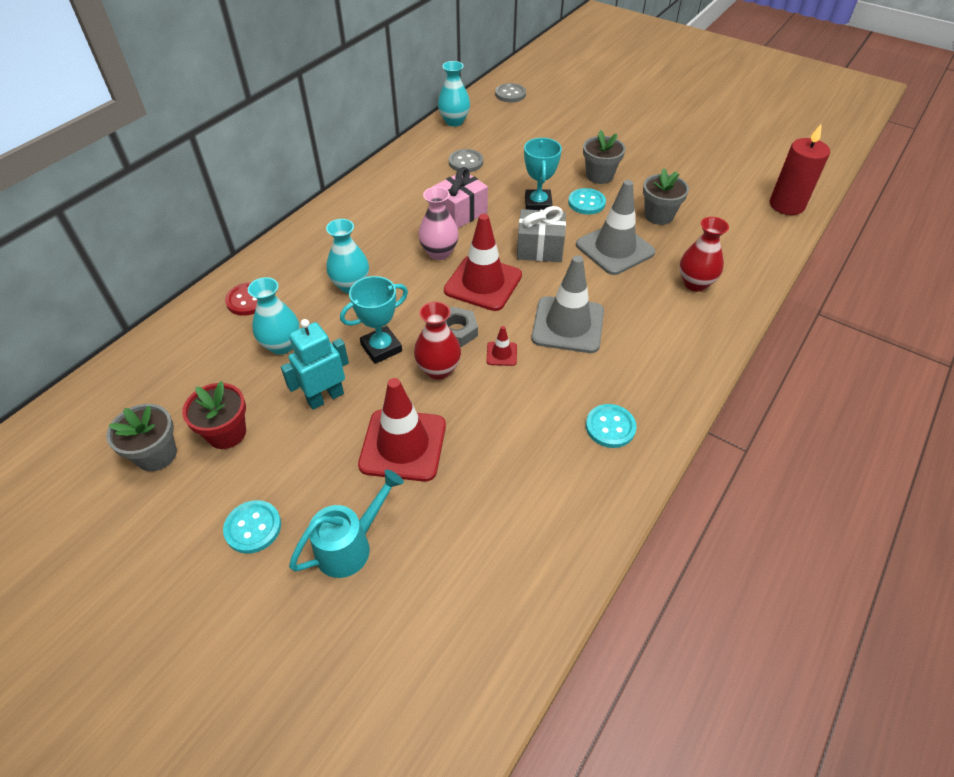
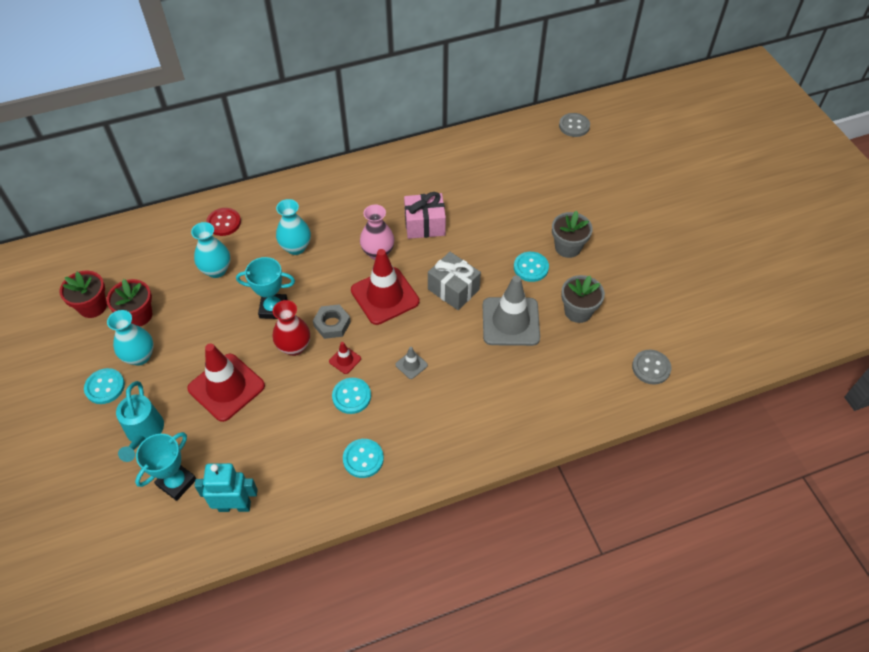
camera: 35 degrees right, 5 degrees up
grey flower pot [106,404,177,471] -> red flower pot [60,270,107,318]
turquoise robot [281,319,349,410] -> turquoise robot moved to [194,463,258,512]
turquoise watering can [289,470,404,578] -> turquoise watering can turned 90 degrees clockwise [116,381,164,462]
turquoise vase [438,61,470,127] -> turquoise vase moved to [107,310,154,366]
grey button [449,149,483,172] -> grey button moved to [632,350,671,385]
turquoise trophy [524,138,562,210] -> turquoise trophy moved to [135,432,196,501]
grey traffic cone [531,255,604,353] -> grey traffic cone [395,347,428,379], size x0.43
red vase [680,217,729,292] -> none
red candle [770,123,830,215] -> none
none -> turquoise button [332,378,371,414]

